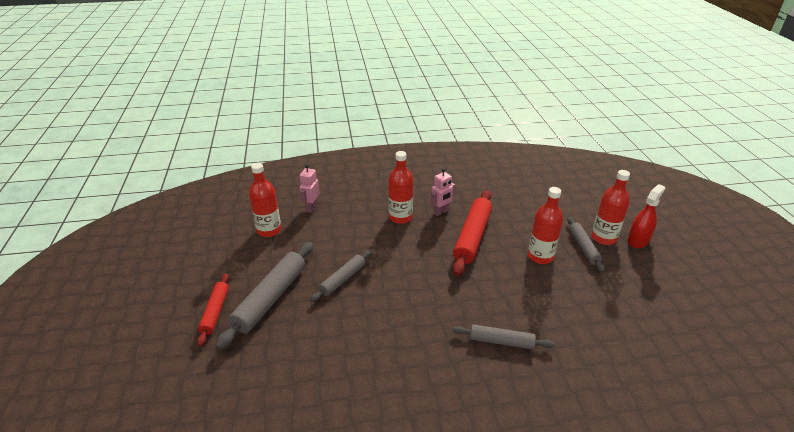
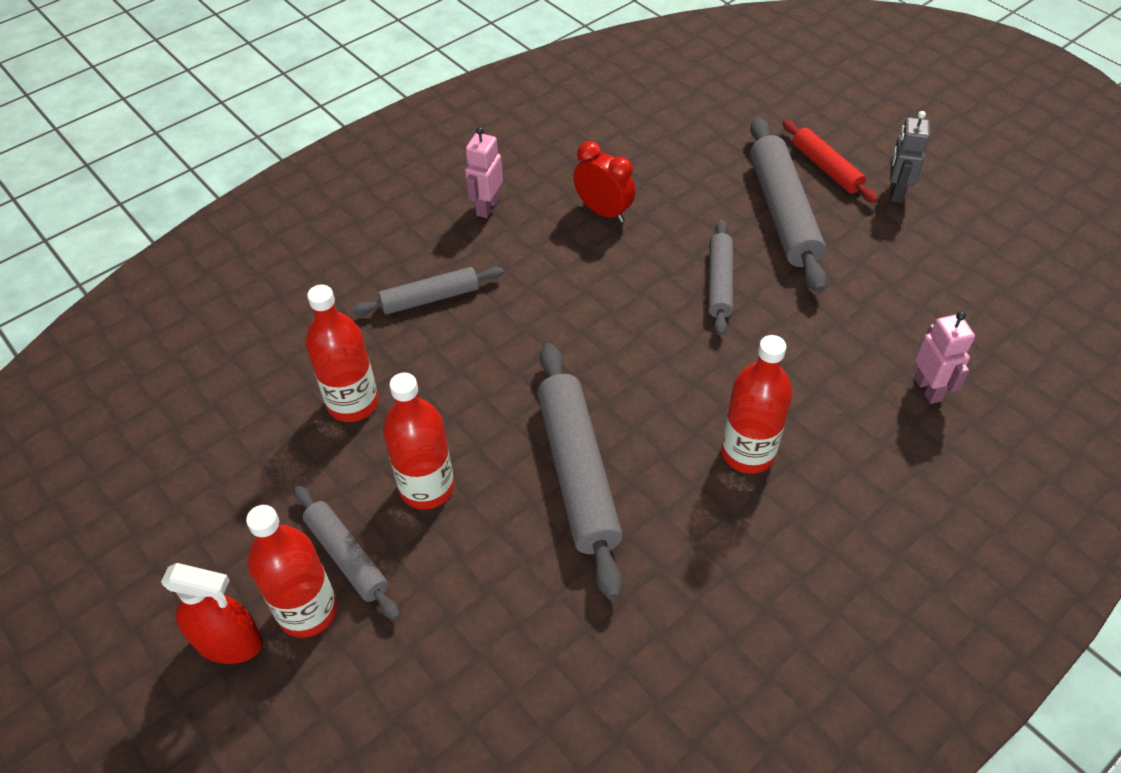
camera: 150 degrees right, 15 degrees up
red bottle [249,163,281,237] -> red bottle moved to [305,284,379,422]
pink robot [431,168,455,216] -> pink robot moved to [465,127,503,218]
red rolling pin [453,190,492,276] -> grey rolling pin [537,343,623,600]
red spray bottle [627,184,665,248] -> red spray bottle turned 90 degrees counterclockwise [161,563,263,664]
none -> red clock [573,141,635,222]
none -> grey robot [890,111,930,203]

